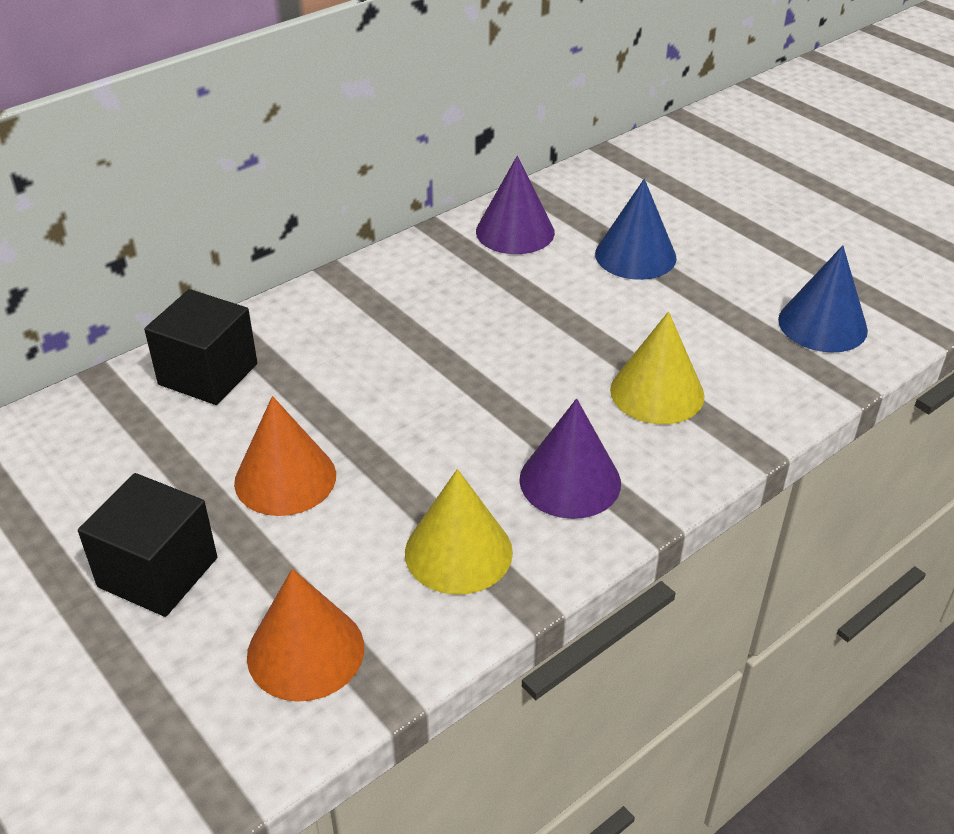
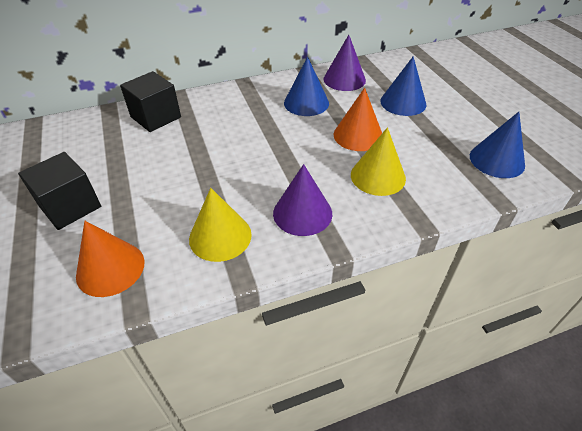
camera: 20 degrees right, 5 degrees up
orange cone [234,396,336,516] -> orange cone moved to [334,88,382,151]
none -> blue cone [284,57,329,116]

